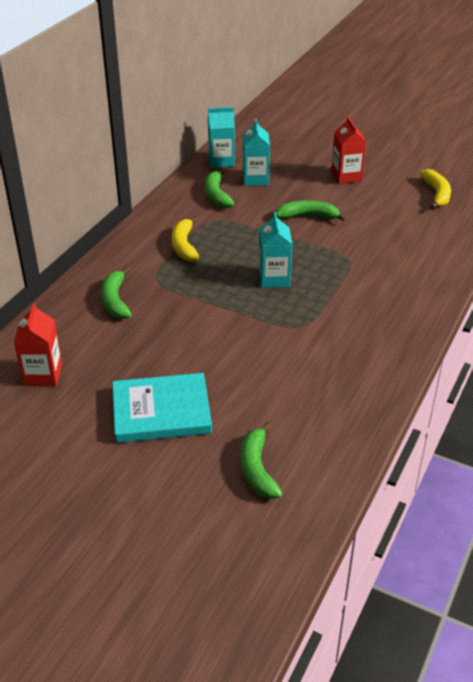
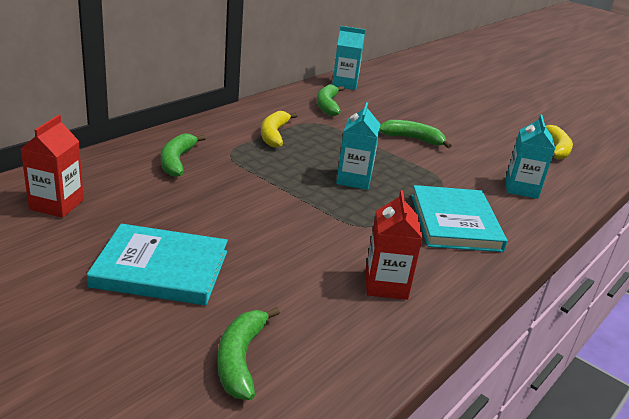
camera: 10 degrees right, 10 degrees down
turquoise carton [243,119,270,186] -> turquoise carton moved to [505,114,555,199]
red carton [331,117,366,184] -> red carton moved to [365,190,423,300]
none -> turquoise book [411,185,508,252]

